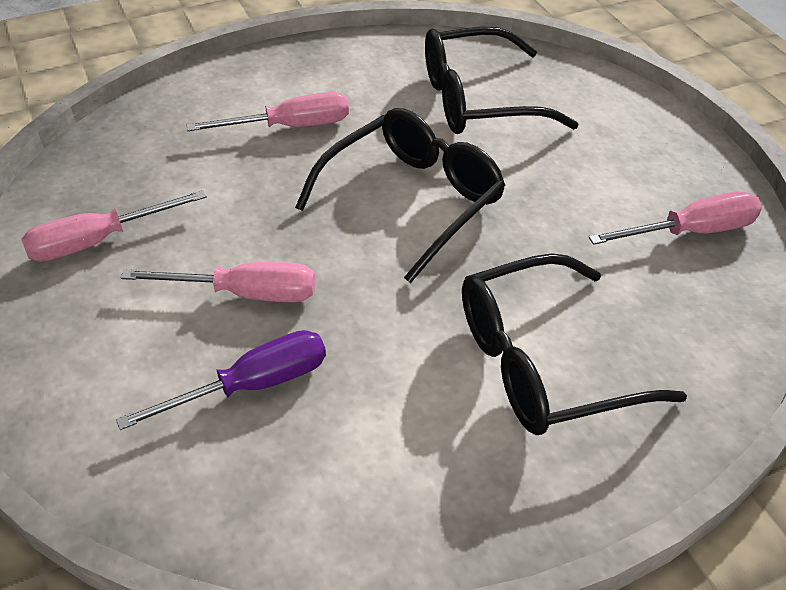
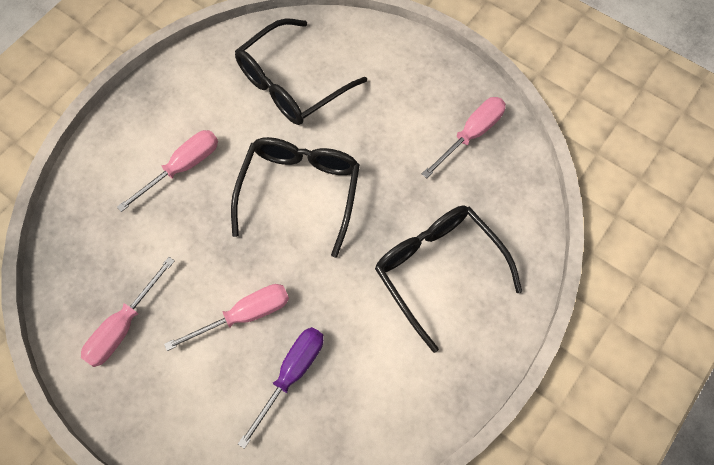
camera: 30 degrees left, 20 degrees up
black glasses [462,253,687,435] -> black glasses turned 105 degrees clockwise [375,206,522,353]

